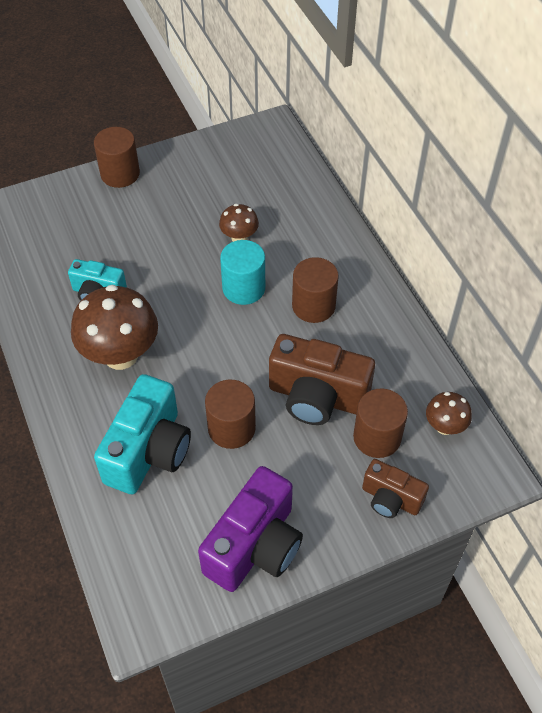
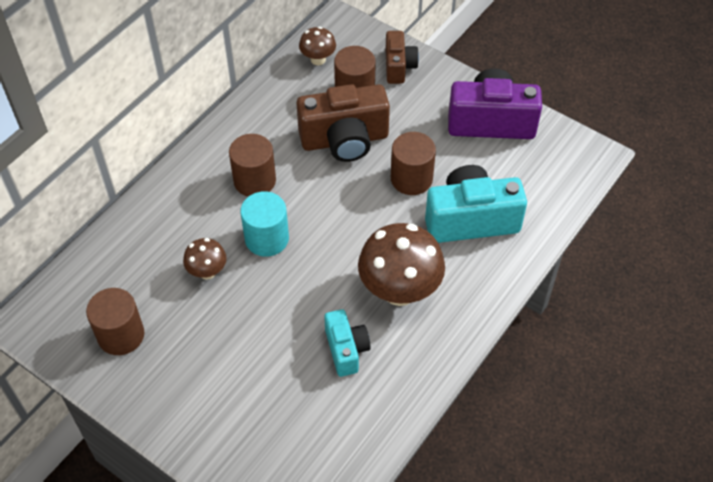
camera: 120 degrees left, 0 degrees up
brown cylinder [94,127,140,188] -> brown cylinder moved to [86,288,144,355]
brown camera [269,334,375,425] -> brown camera turned 90 degrees clockwise [296,84,390,162]

